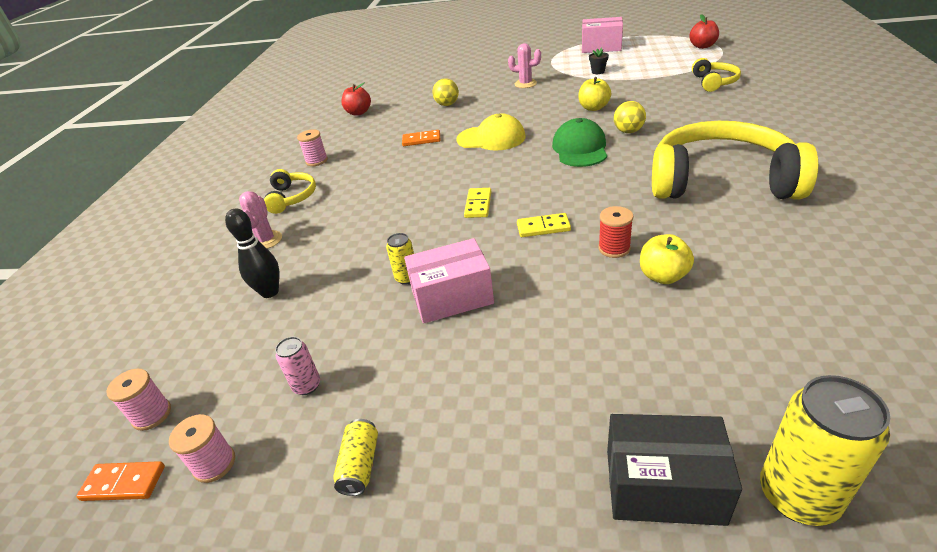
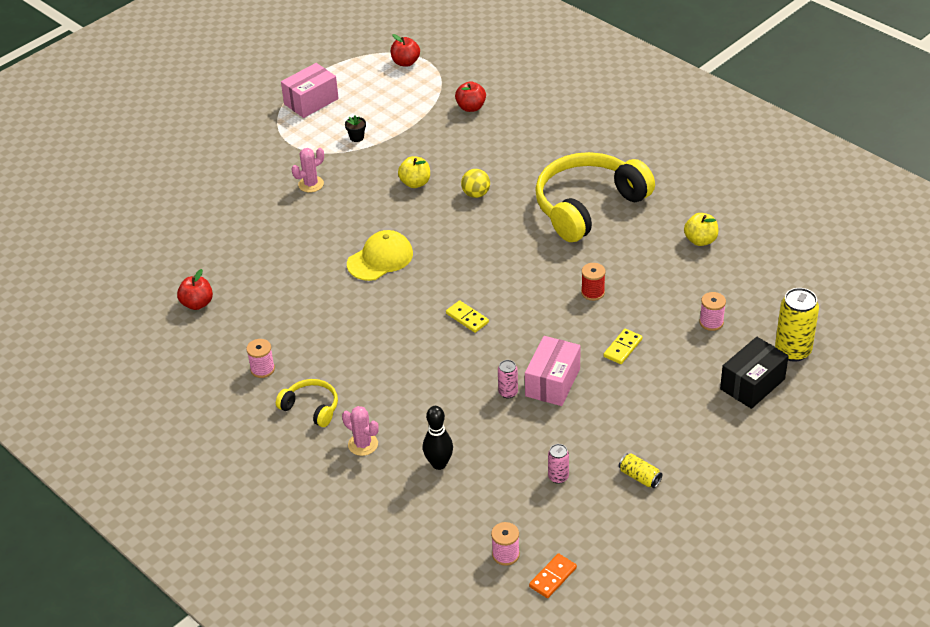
camera: 55 degrees left, 5 degrees up
pink spool [169,414,235,483] -> pink spool moved to [699,292,726,331]
yellow can [386,233,414,285] -> pink can [498,360,518,398]
orange domino [402,130,440,146] -> none
yellow ball [432,78,459,106] -> none
yellow domino [517,213,571,237] -> yellow domino moved to [604,329,642,364]
green cap [552,118,607,167] -> none
yellow apple [640,234,694,284] -> yellow apple moved to [684,213,718,246]
yellow headphones [692,58,741,92] -> red apple [455,81,486,112]

